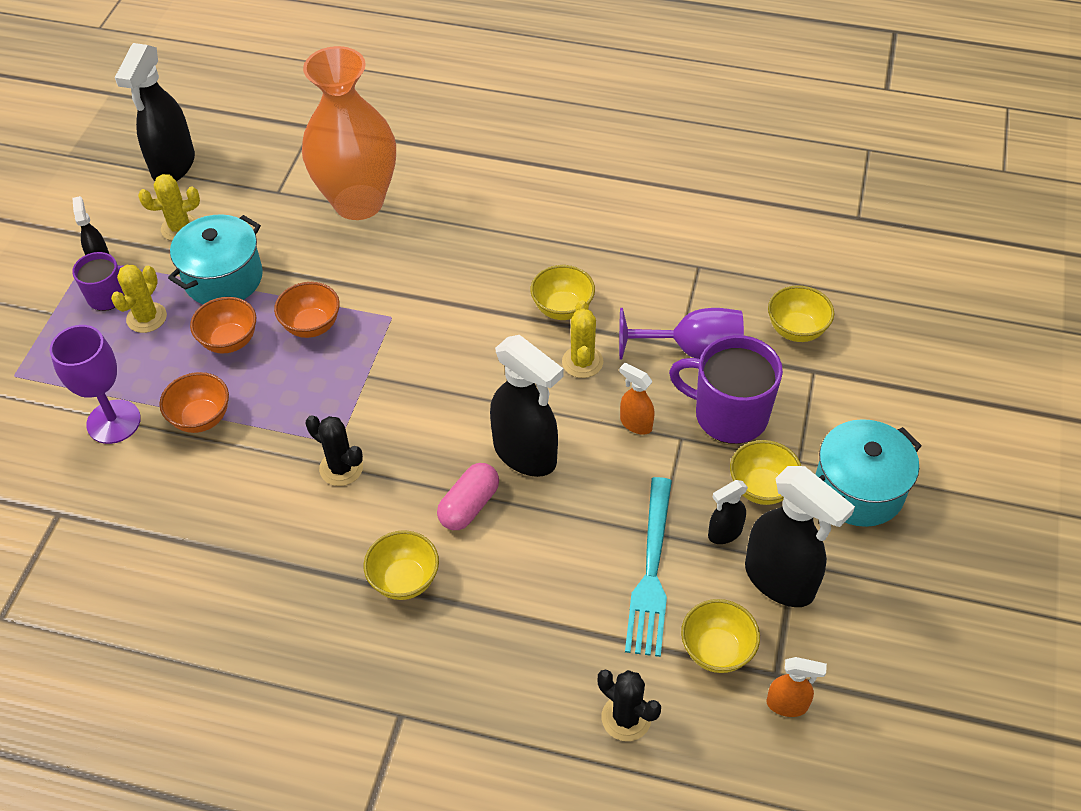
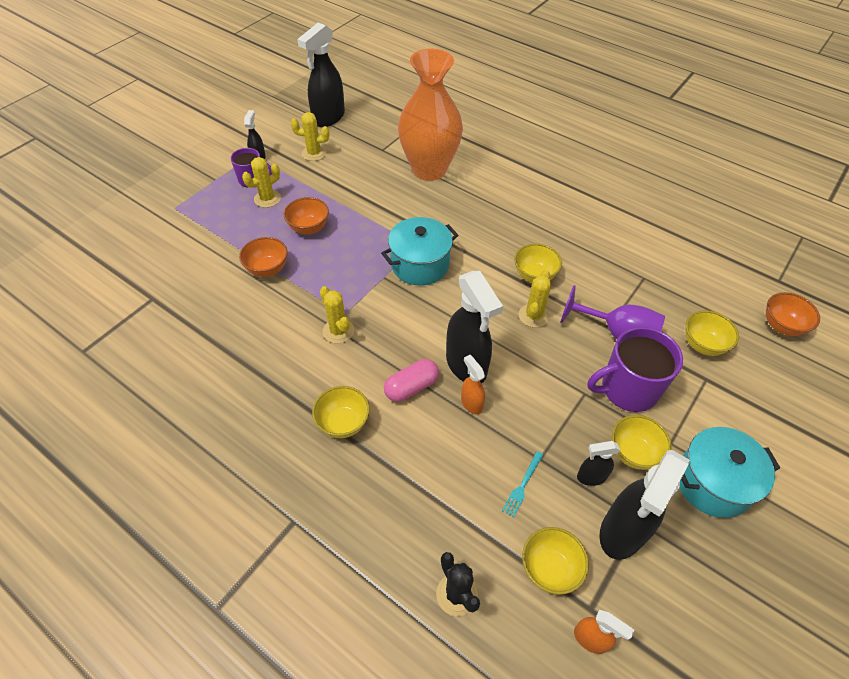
camera: 20 degrees right, 0 degrees up
purple goblet [50,325,141,444] -> none
turquoise pot [168,214,263,304] -> turquoise pot moved to [381,217,458,286]
orange bowl [274,282,340,338] -> orange bowl moved to [766,292,820,336]
black cactus [306,415,363,486] -> yellow cactus [320,286,354,344]
orange spray bottle [619,363,655,435] -> orange spray bottle moved to [461,355,485,414]
turquoise fork [625,477,672,657] -> turquoise fork [502,451,543,517], size x0.47
purple mug [669,335,783,444] -> purple mug turned 60 degrees counterclockwise [588,327,683,412]
black spray bottle [745,466,855,607] -> black spray bottle turned 60 degrees clockwise [599,450,689,560]

